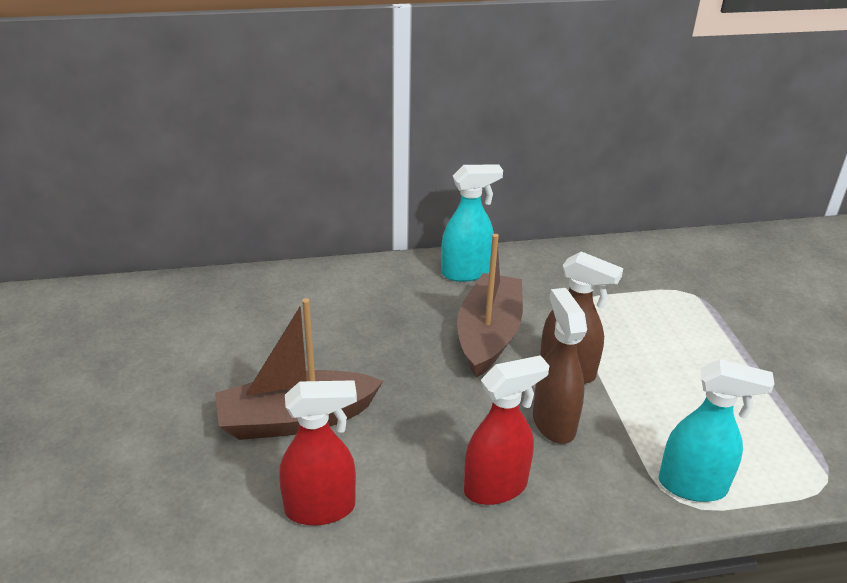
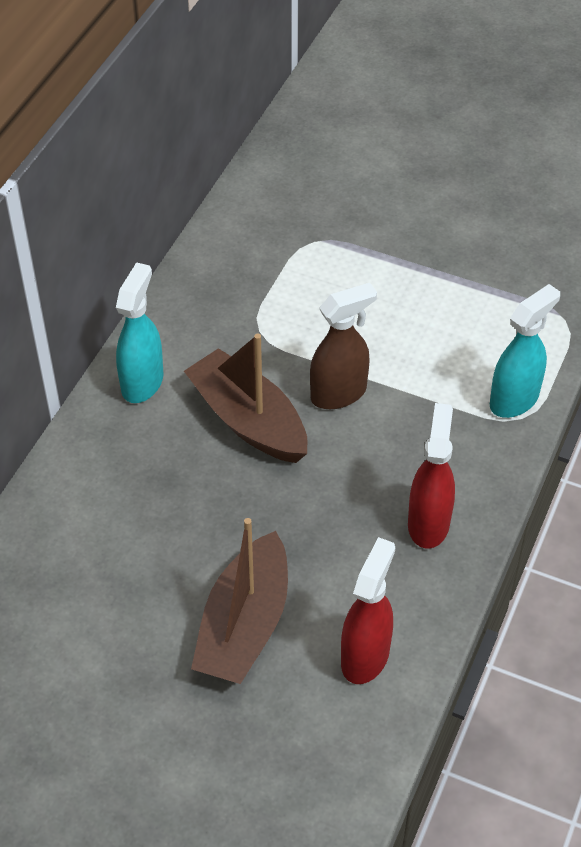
camera: 55 degrees left, 15 degrees up
brown spray bottle [533,288,587,444] -> none

